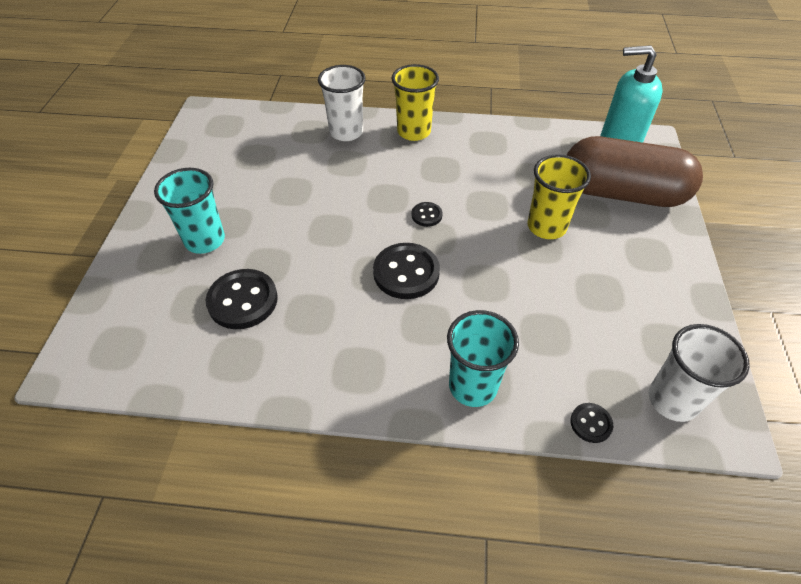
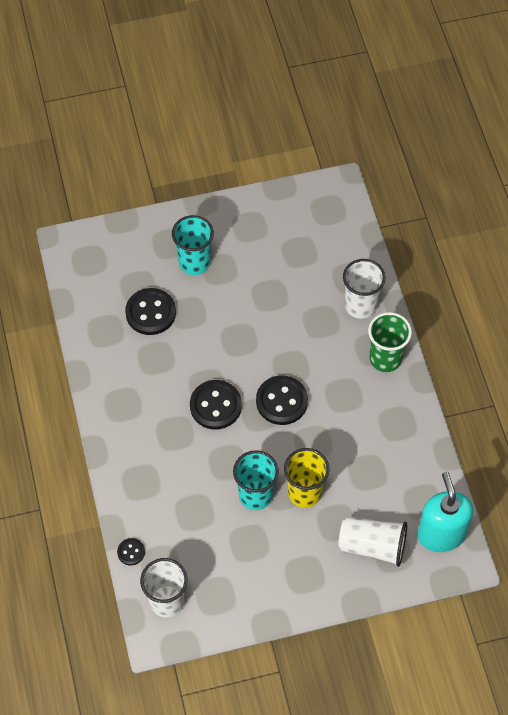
camera: 70 degrees right, 10 degrees up
yellow cup [391,64,439,141] -> green cup [368,312,412,372]
black button [412,202,443,227] -> black button [256,375,308,425], size x1.97
turquoise cup [447,310,519,407] -> turquoise cup moved to [233,450,279,510]
brown capsule [567,136,703,207] -> white cup [338,516,407,567]

